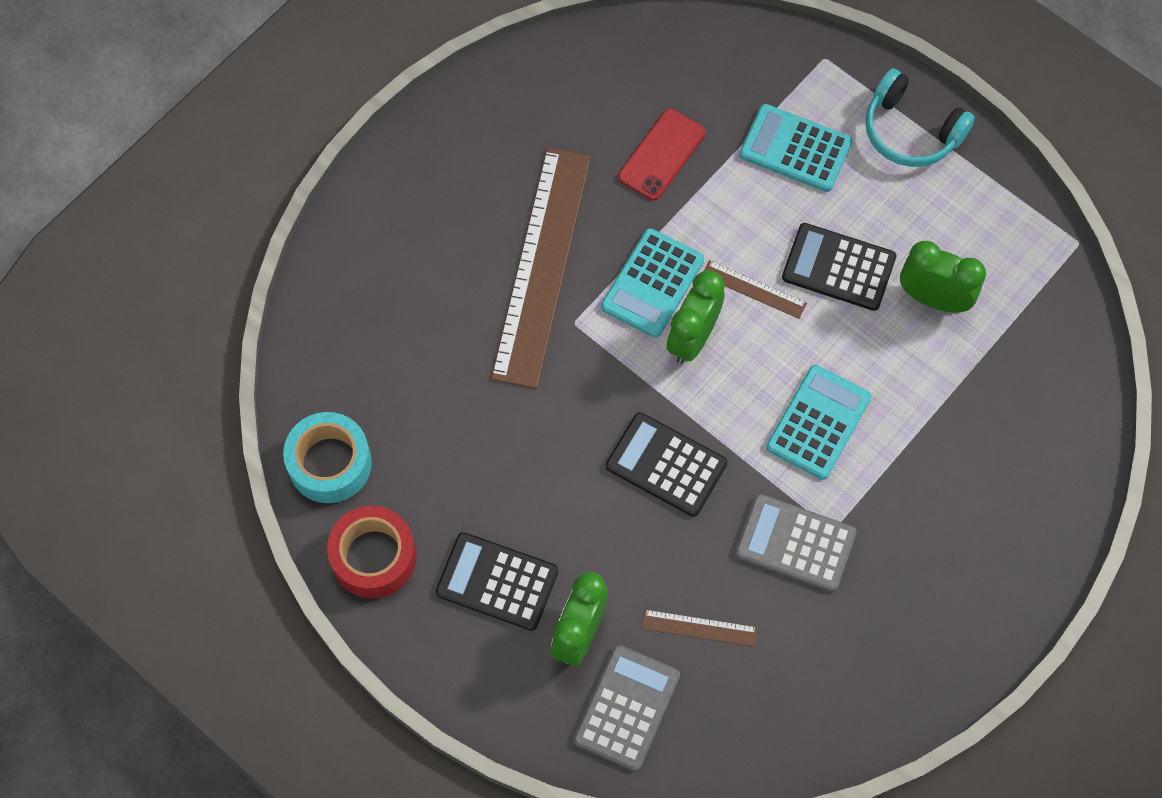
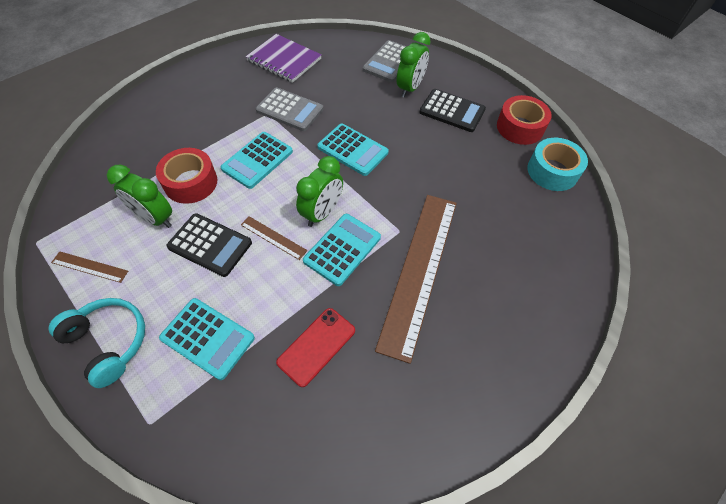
camera: 175 degrees left, 10 degrees down
black calculator [606,412,727,517] -> turquoise calculator [317,123,389,176]
brown ruler [641,609,758,647] -> brown ruler moved to [51,251,128,283]
none -> red tape [156,148,218,204]
none -> purple notebook [246,34,322,83]

